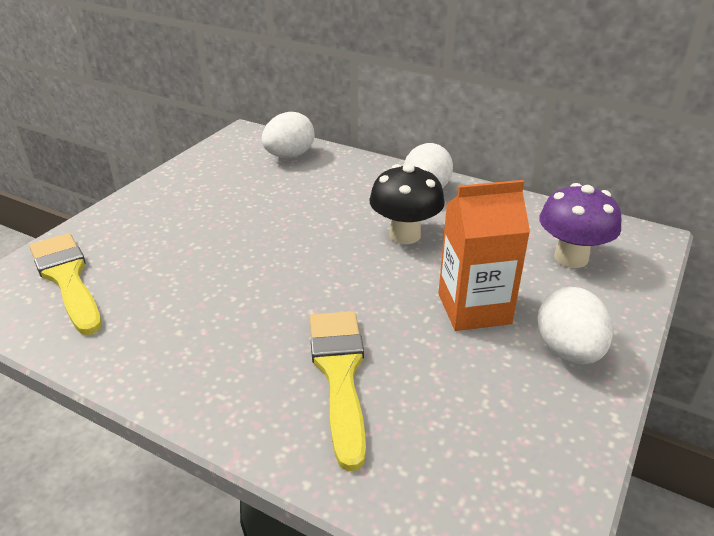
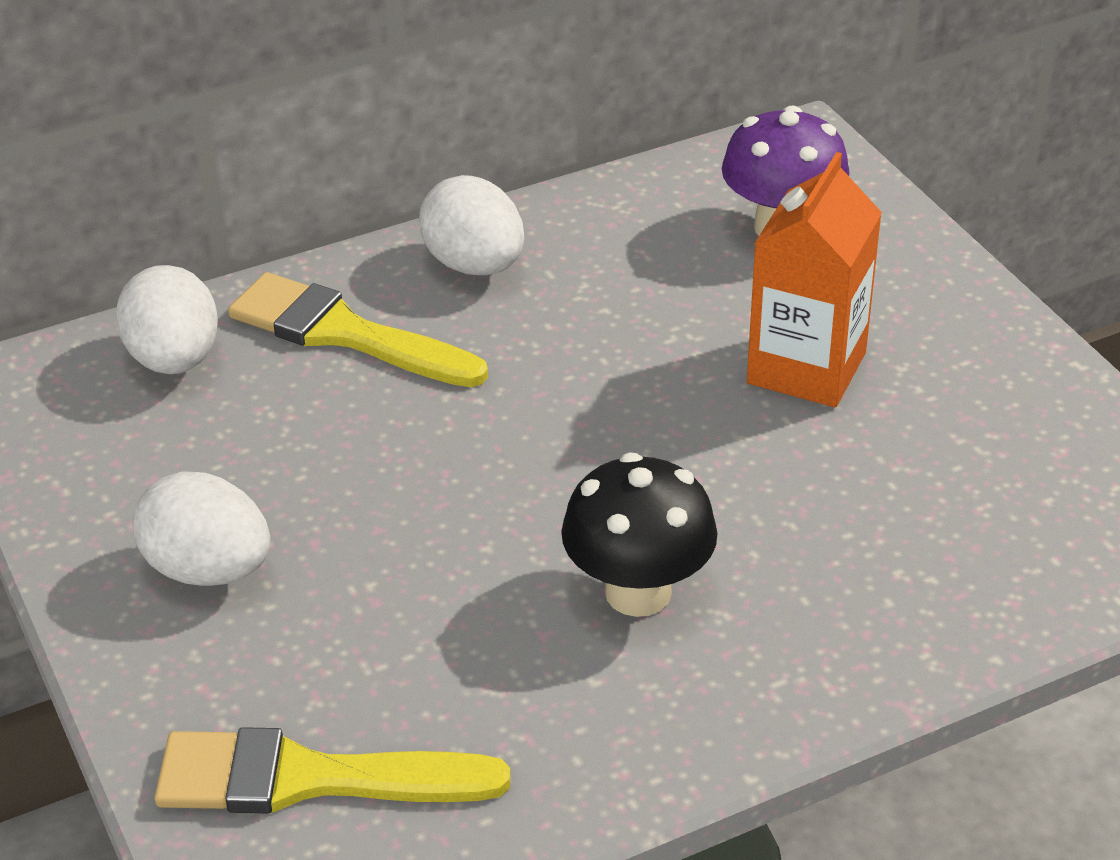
camera: 55 degrees left, 5 degrees up
yellow brush [310,311,366,471] -> yellow brush moved to [228,272,488,387]
black mushroom [369,164,445,244] -> black mushroom moved to [561,452,718,617]
white egg [537,287,613,364] -> white egg moved to [133,471,270,586]

